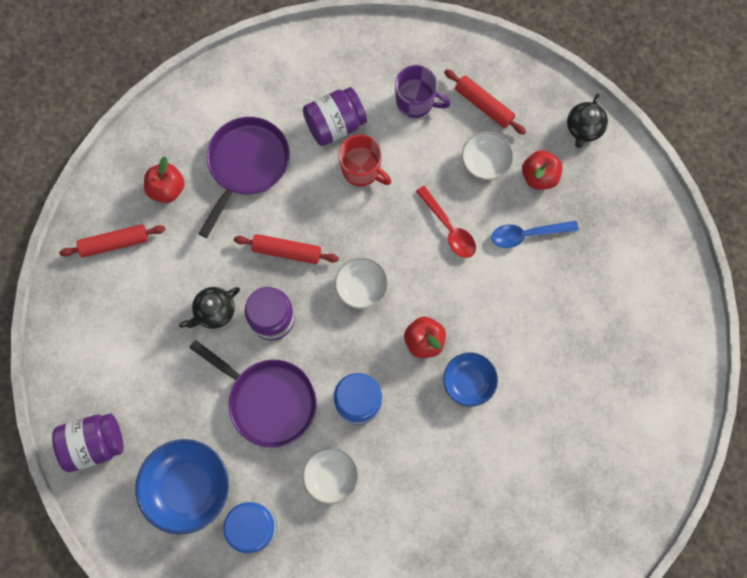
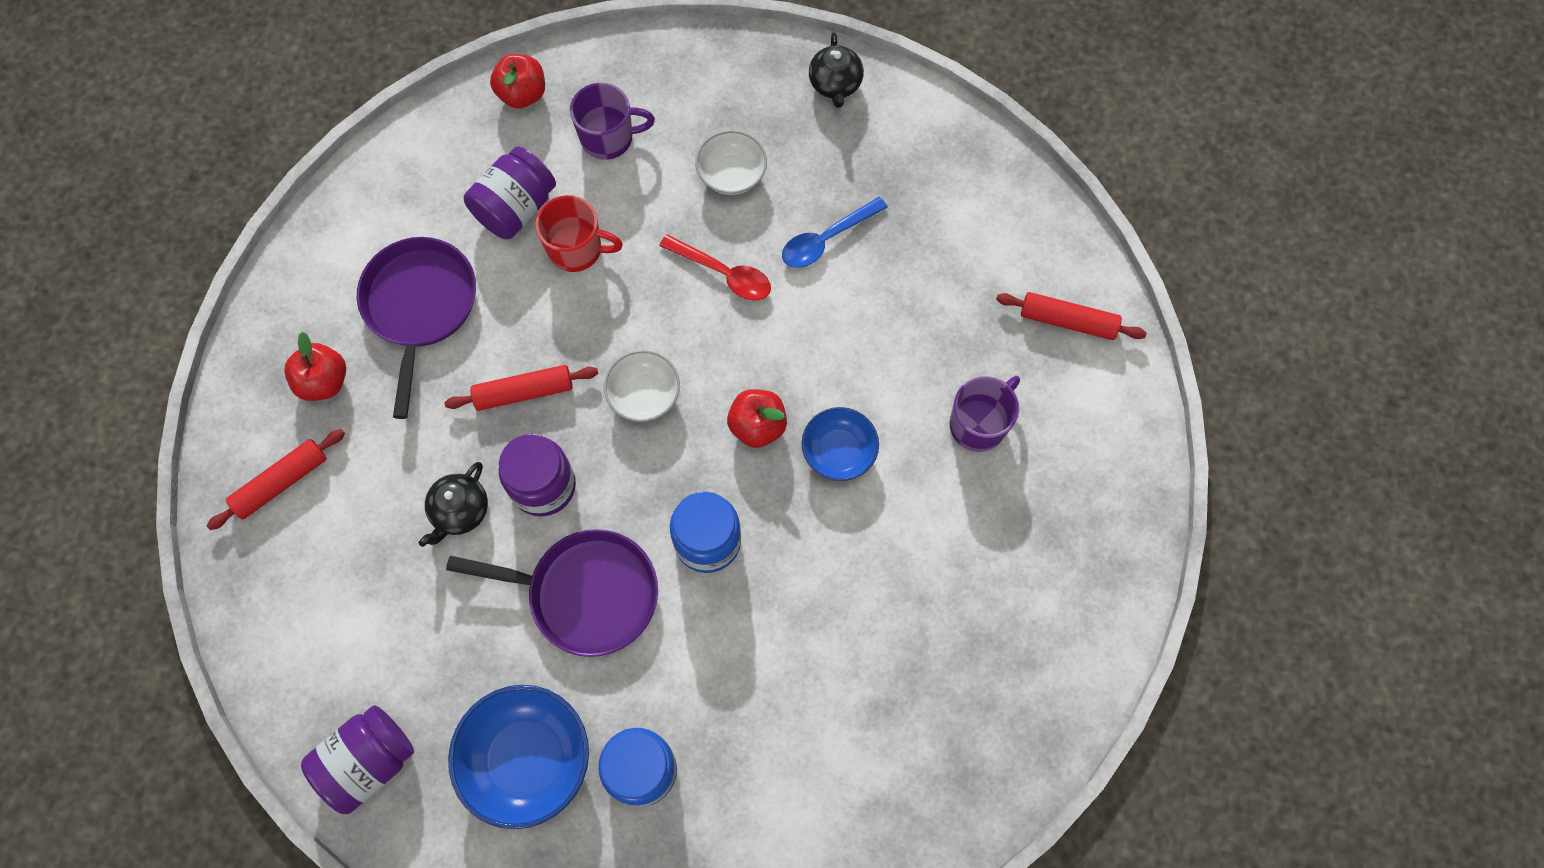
camera: 25 degrees left, 5 degrees down
white bowl [303,448,358,504] -> none
red rolling pin [444,69,526,135] -> red rolling pin moved to [996,292,1147,340]
red apple [522,150,563,190] -> red apple moved to [490,54,545,108]
none -> purple mug [950,376,1020,452]

